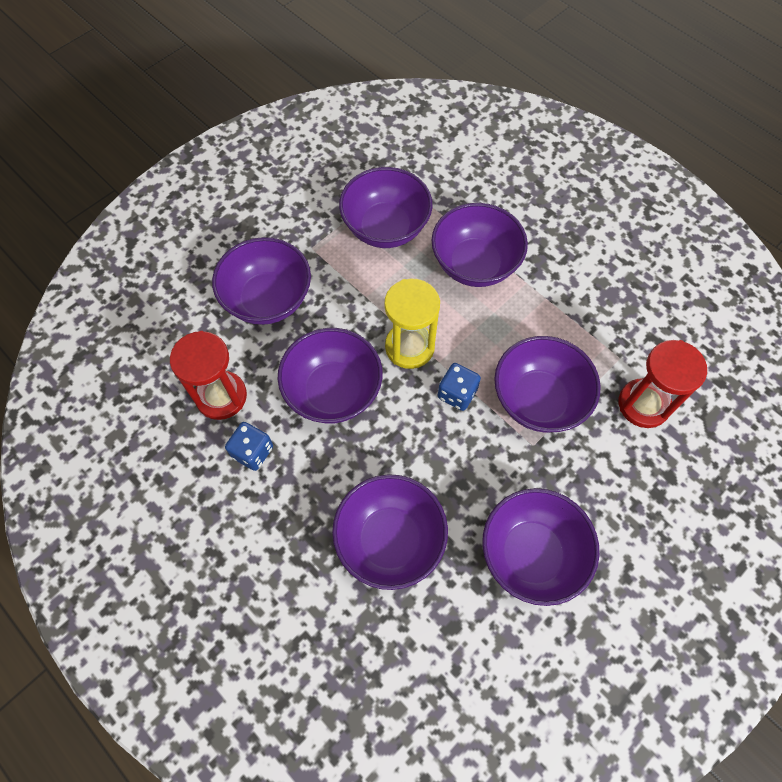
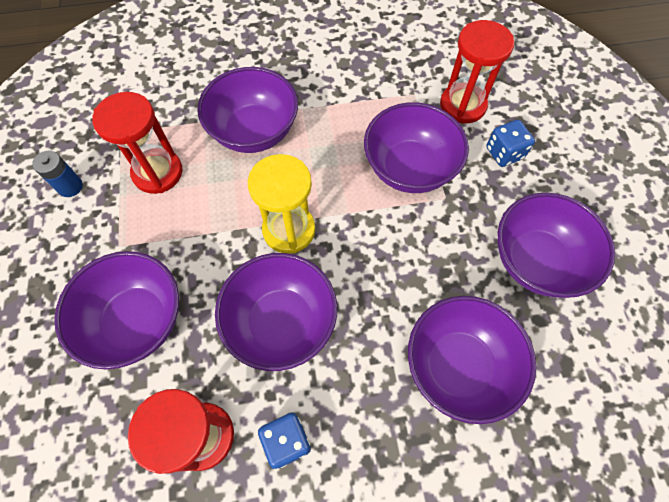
camera: 55 degrees left, 0 degrees up
purple bowl [339,167,433,248] -> red hourglass [92,92,182,194]
blue dice [438,363,481,411] -> blue dice moved to [486,120,535,167]
none -> blue battery [32,151,83,197]

